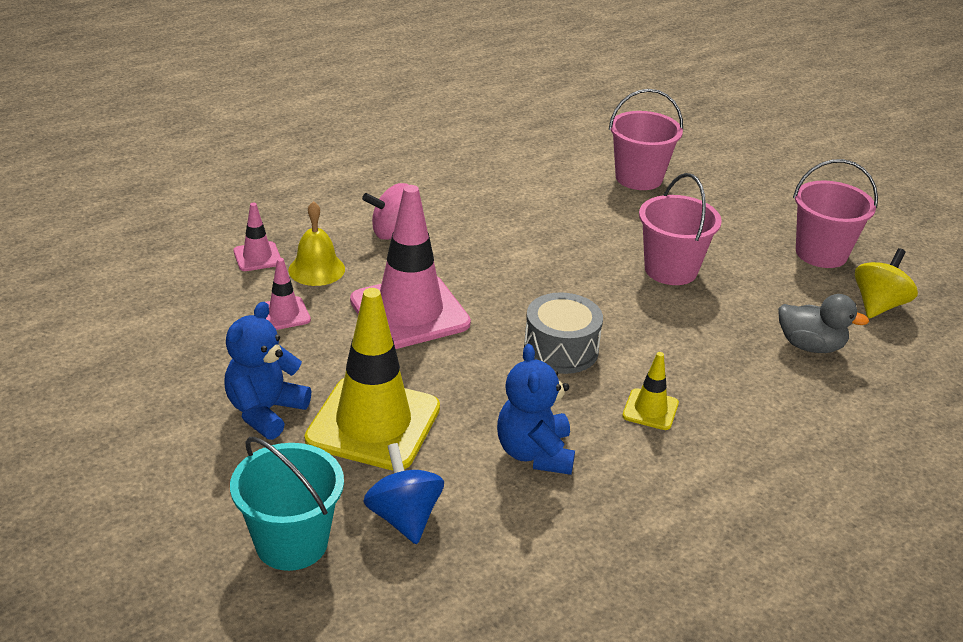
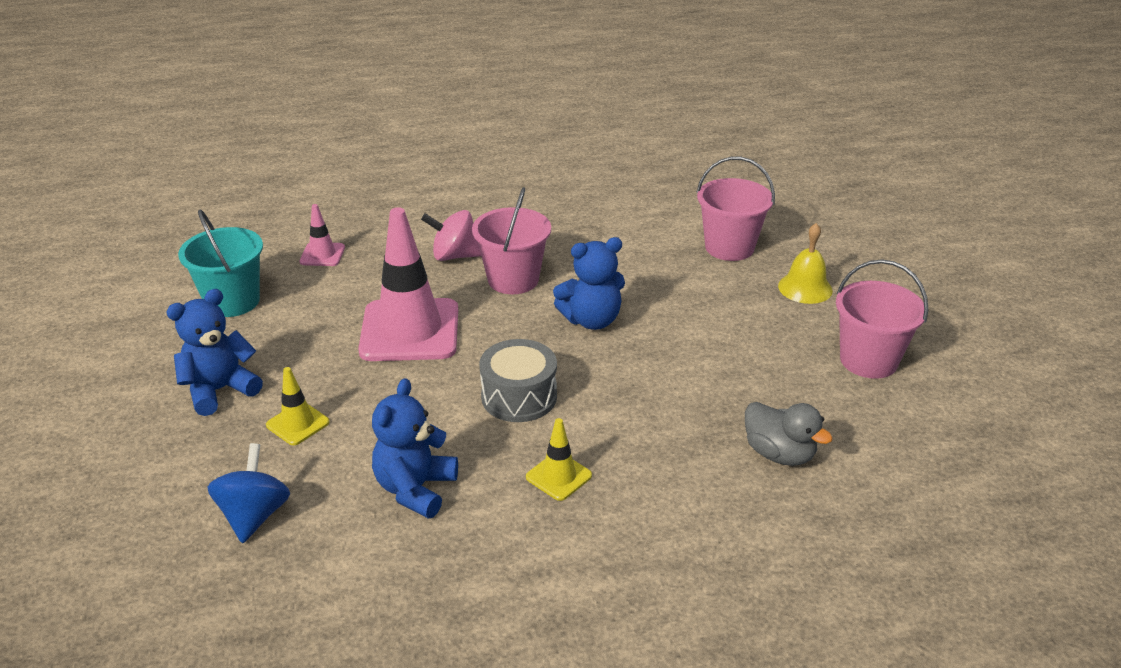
camera: 25 degrees right, 0 degrees up
turquoise bucket [230,437,344,571] -> turquoise bucket moved to [178,209,263,317]
pink traffic cone [266,258,311,330] -> none
yellow bell [288,201,345,286] -> yellow bell moved to [778,223,833,304]
yellow traffic cone [304,288,440,470] -> yellow traffic cone [266,367,330,445], size x0.46
pink bucket [639,173,722,285] -> pink bucket moved to [472,187,551,294]
yellow spinning top [855,248,918,318] -> none
none -> blue teddy bear [553,237,625,330]

